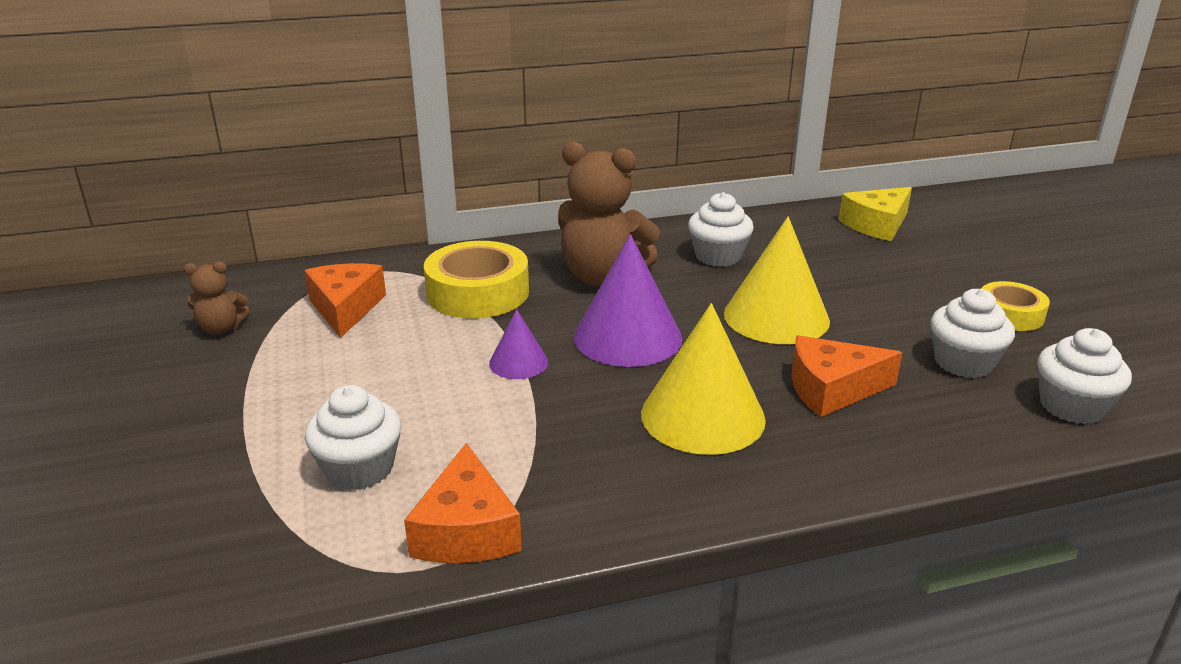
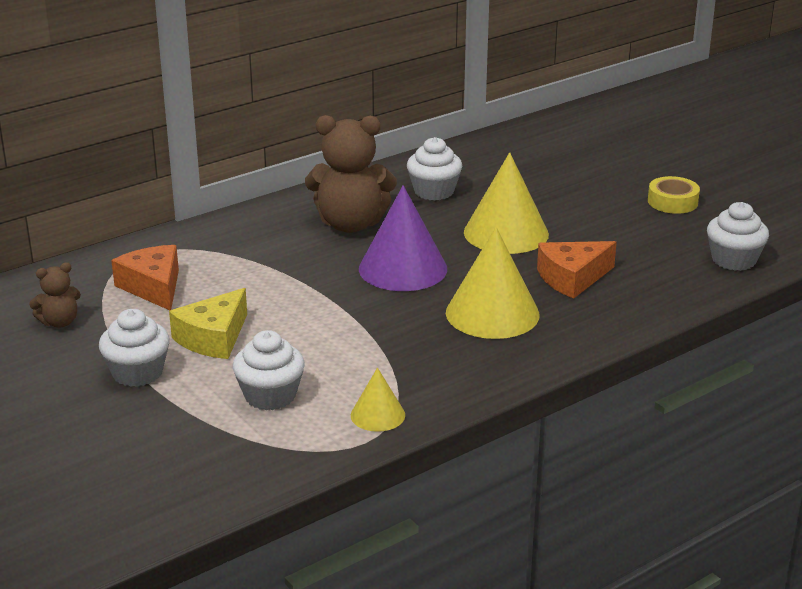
camera: 20 degrees left, 0 degrees up
orange cheese [404,443,522,563] -> yellow cone [351,368,405,432]
yellow tape [424,241,529,319] -> none
purple cone [489,309,548,379] -> none
yellow cheese [839,187,912,241] -> yellow cheese moved to [169,288,247,359]
white cupcake [931,289,1015,378] -> white cupcake moved to [99,309,170,387]

